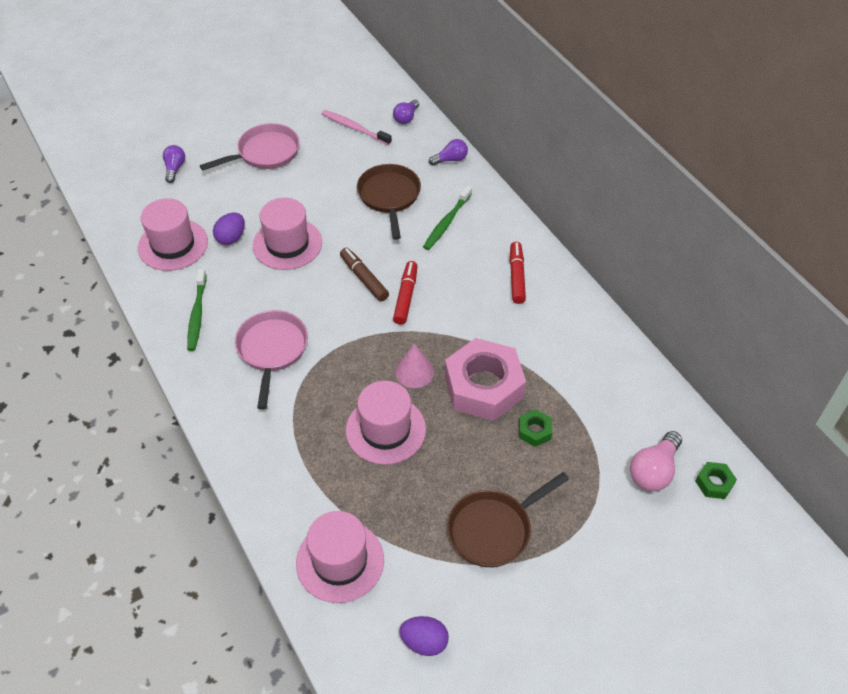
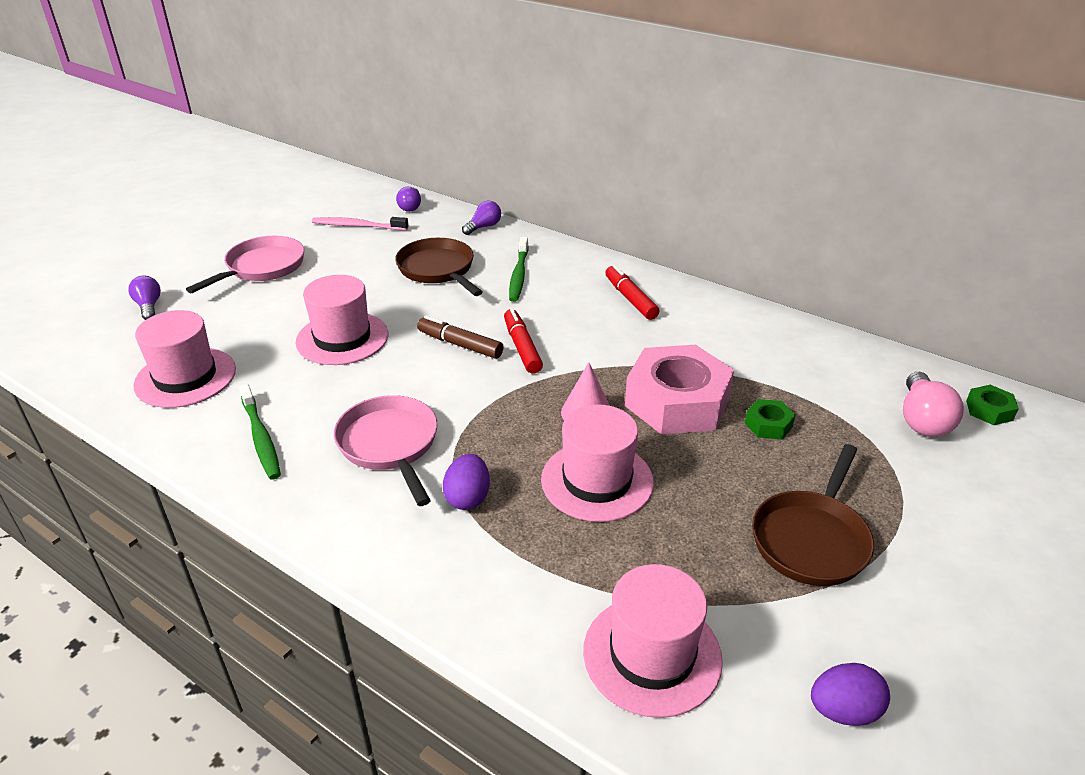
camera: 25 degrees left, 15 degrees down
purple egg [213,213,245,245] -> purple egg moved to [443,454,490,510]

